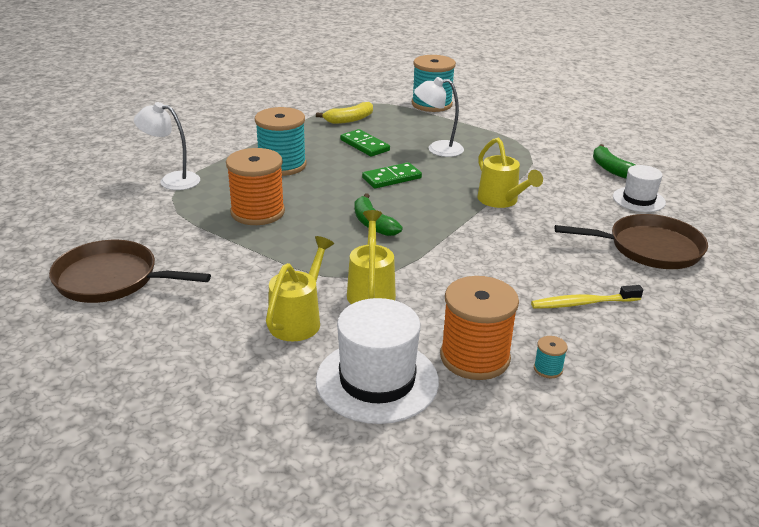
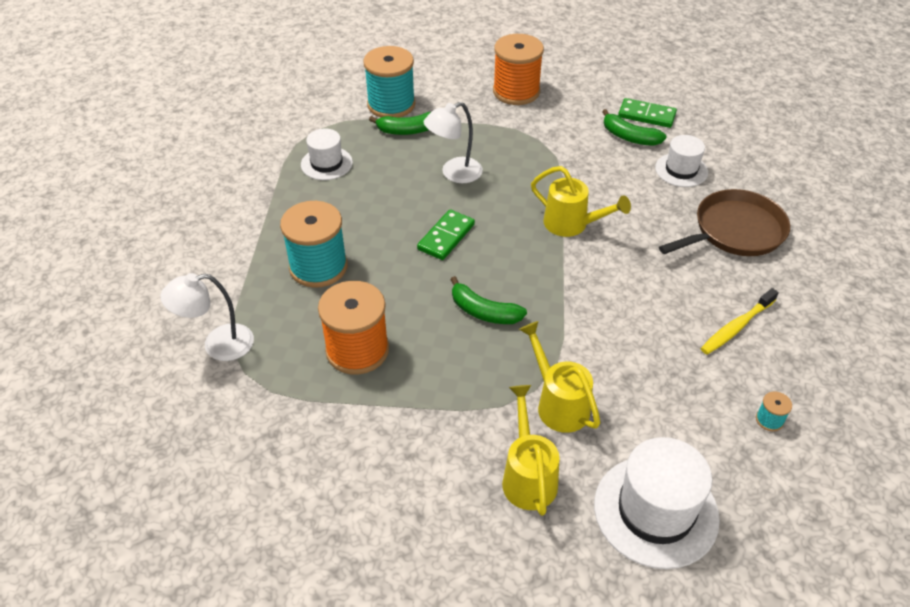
camera: 30 degrees left, 15 degrees up
brown pan [49,240,211,303] -> none
yellow banana [316,102,373,124] -> white hat [301,128,353,180]
green domino [340,129,390,157] -> green domino moved to [618,98,677,128]
orange spool [440,276,519,380] -> orange spool moved to [493,34,544,105]
none -> green banana [369,112,431,135]

